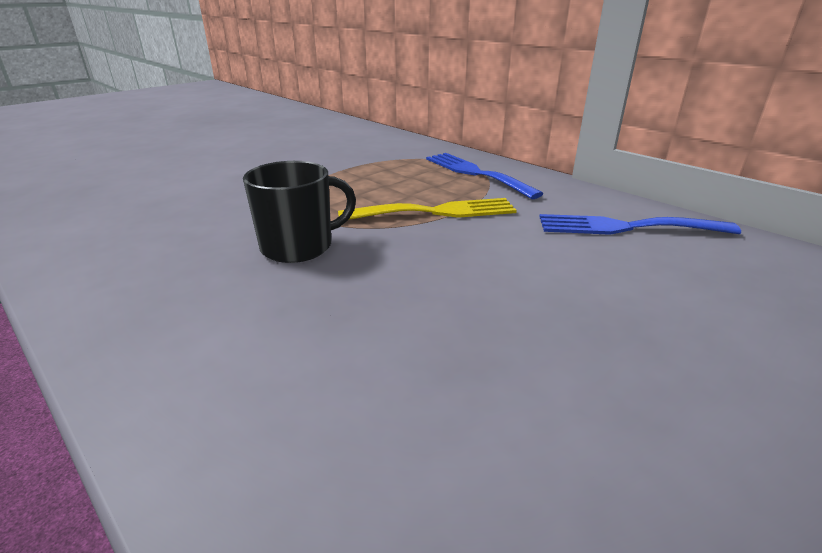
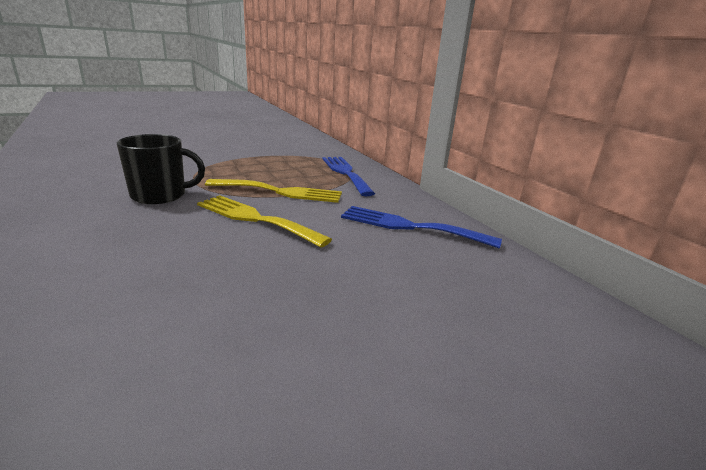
camera: 15 degrees right, 5 degrees down
none -> yellow fork [197,195,332,248]

